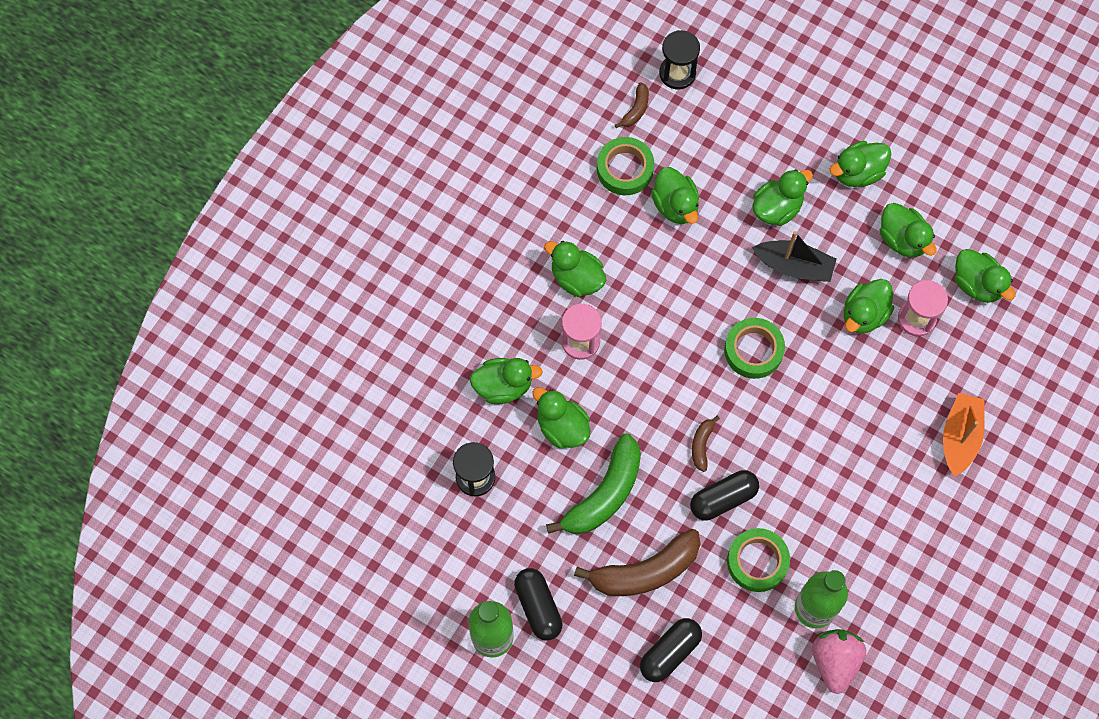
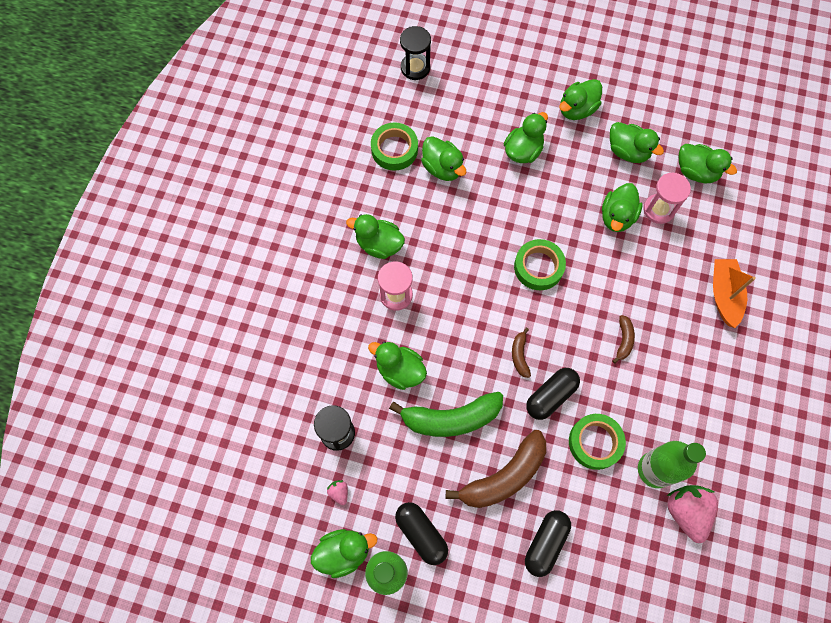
camera: 15 degrees left, 0 degrees up
green duck [470,358,543,404] -> green duck moved to [311,529,377,578]
green banana [546,433,641,534] -> green banana turned 60 degrees clockwise [389,392,503,437]
brown banana [615,82,649,128] -> brown banana moved to [613,315,635,363]
black boat [752,231,836,282] -> none
none -> pink strawberry [327,480,348,505]

